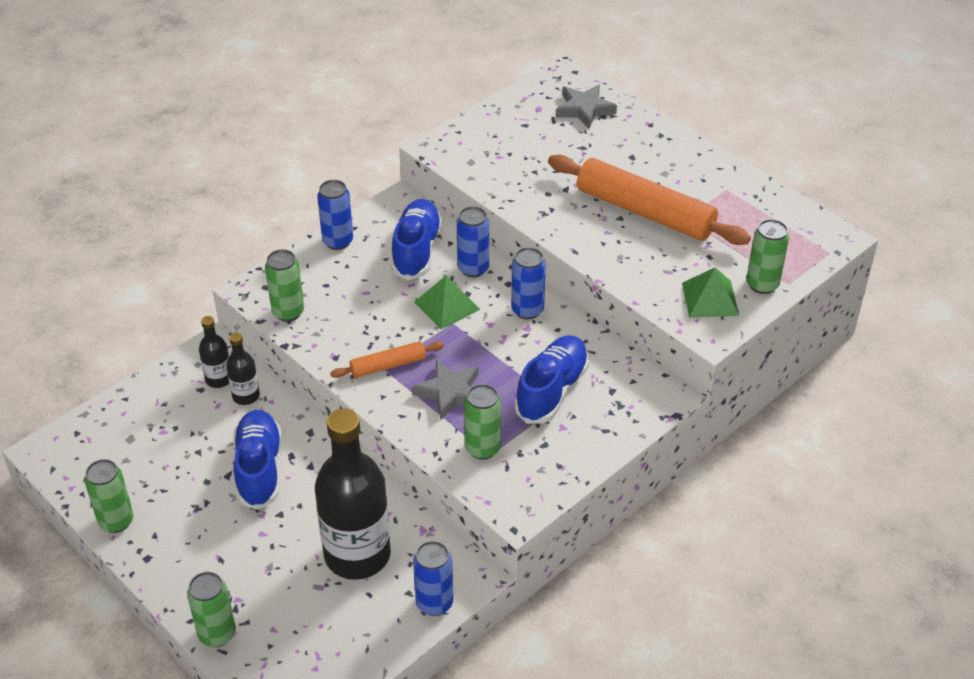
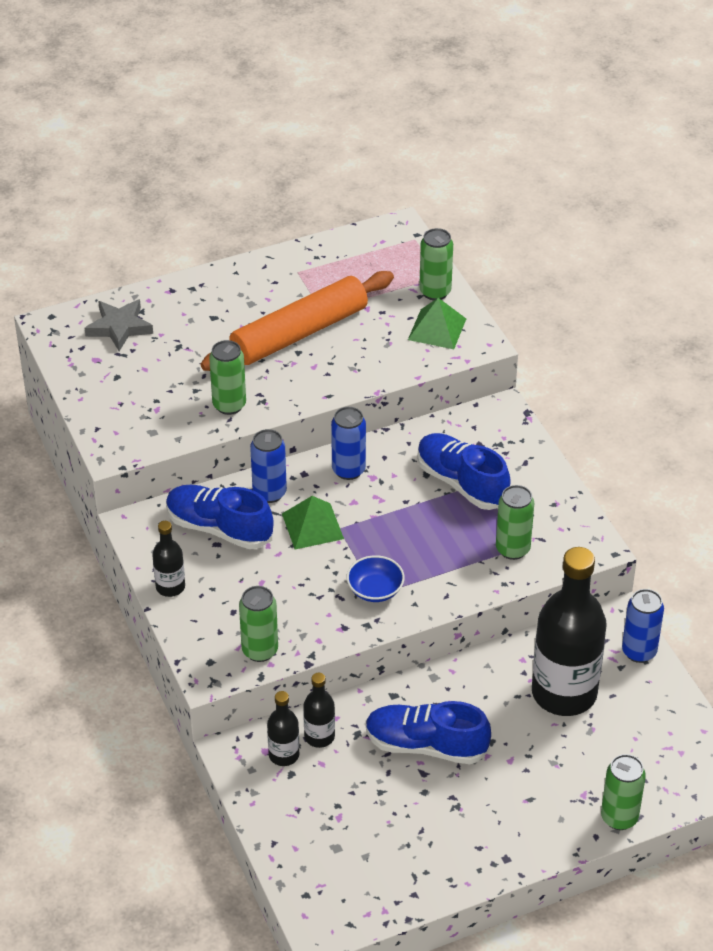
camera: 70 degrees left, 0 degrees up
green can [85,459,134,533] -> green can moved to [209,340,246,415]
blue can [317,180,353,250] -> black bottle [152,521,185,597]
orange rolling pin [330,341,444,378] -> blue bowl [347,555,405,602]
grey star [412,359,479,420] -> none

